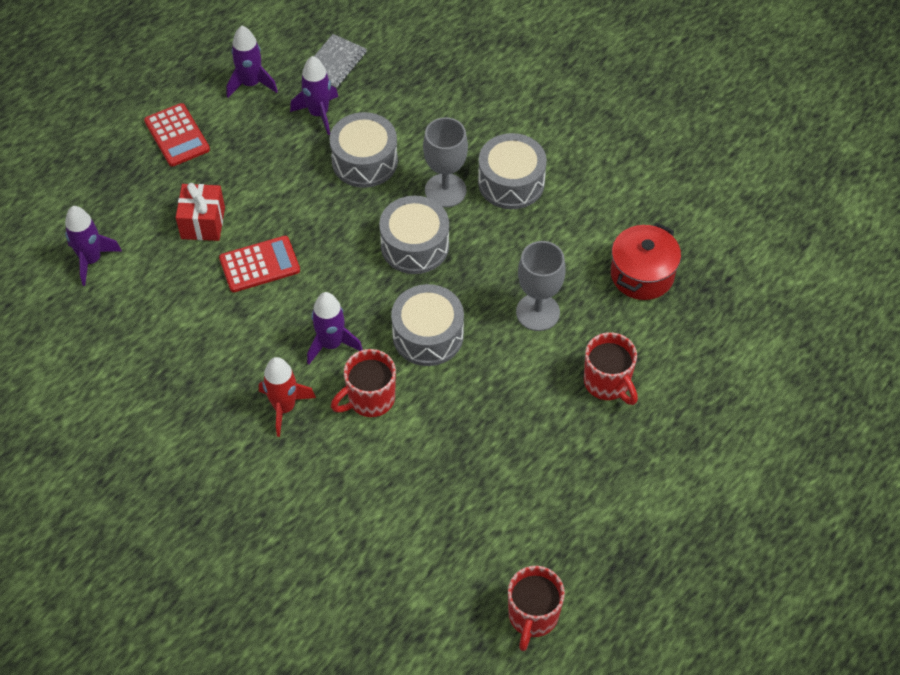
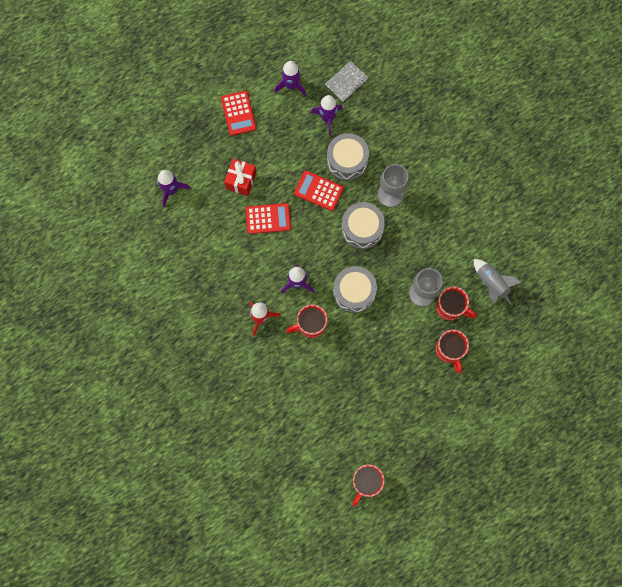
camera: 15 degrees right, 20 degrees up
grey drum [478,133,547,209] -> none
red pot [611,223,681,300] -> grey rocket [474,259,522,305]
none -> red calculator [294,171,344,211]
none -> red mug [436,286,477,320]

